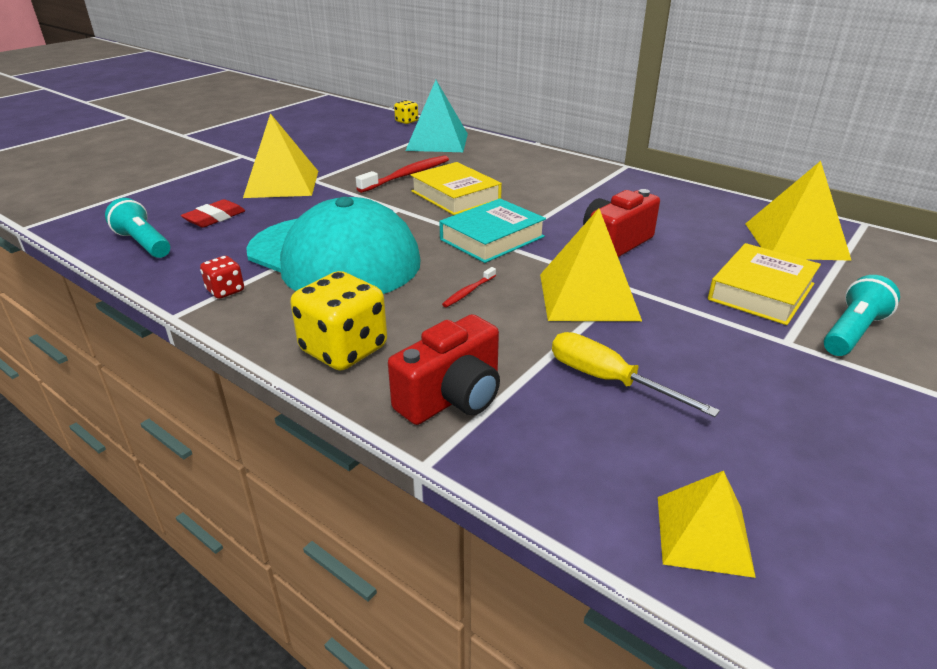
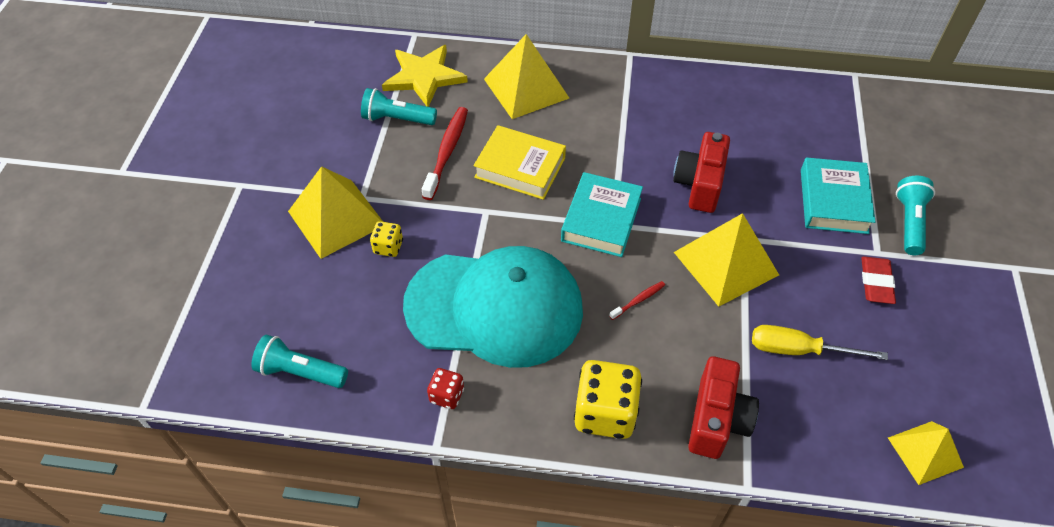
camera: 30 degrees left, 20 degrees up
red eraser [181,199,245,228] -> red eraser moved to [861,256,896,304]
yellow dice [394,100,418,124] -> yellow dice moved to [370,221,403,257]
turquoise pyramid [405,80,468,152] -> yellow star [382,45,468,107]
red toothbrush [442,267,496,307] -> red toothbrush turned 135 degrees counterclockwise [609,281,665,320]
yellow book [708,243,821,325] -> turquoise book [801,157,876,234]
yellow pyramid [745,161,852,261] -> yellow pyramid moved to [484,34,569,119]
none -> turquoise flashlight [361,88,437,125]

